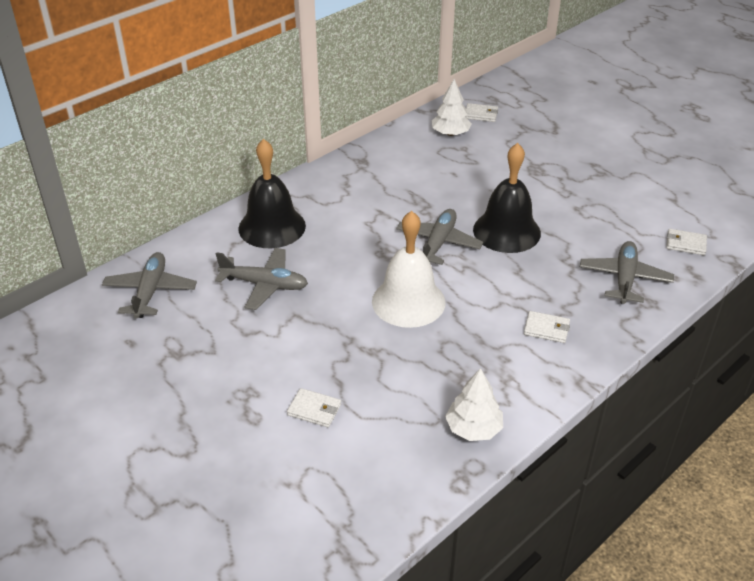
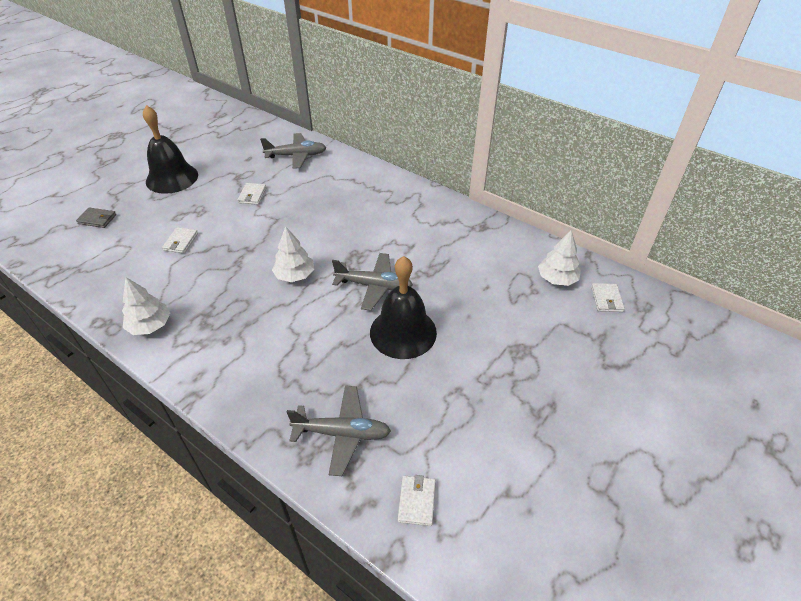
camera: 80 degrees right, 5 degrees up
grey plane [215,248,308,310] -> none
black bell [238,139,306,248] -> black bell moved to [143,105,198,194]
white bell [372,211,446,328] -> white tree [272,226,314,282]
white wallet [524,311,570,343] -> white wallet moved to [238,183,267,205]
none -> grey wallet [76,208,116,228]

